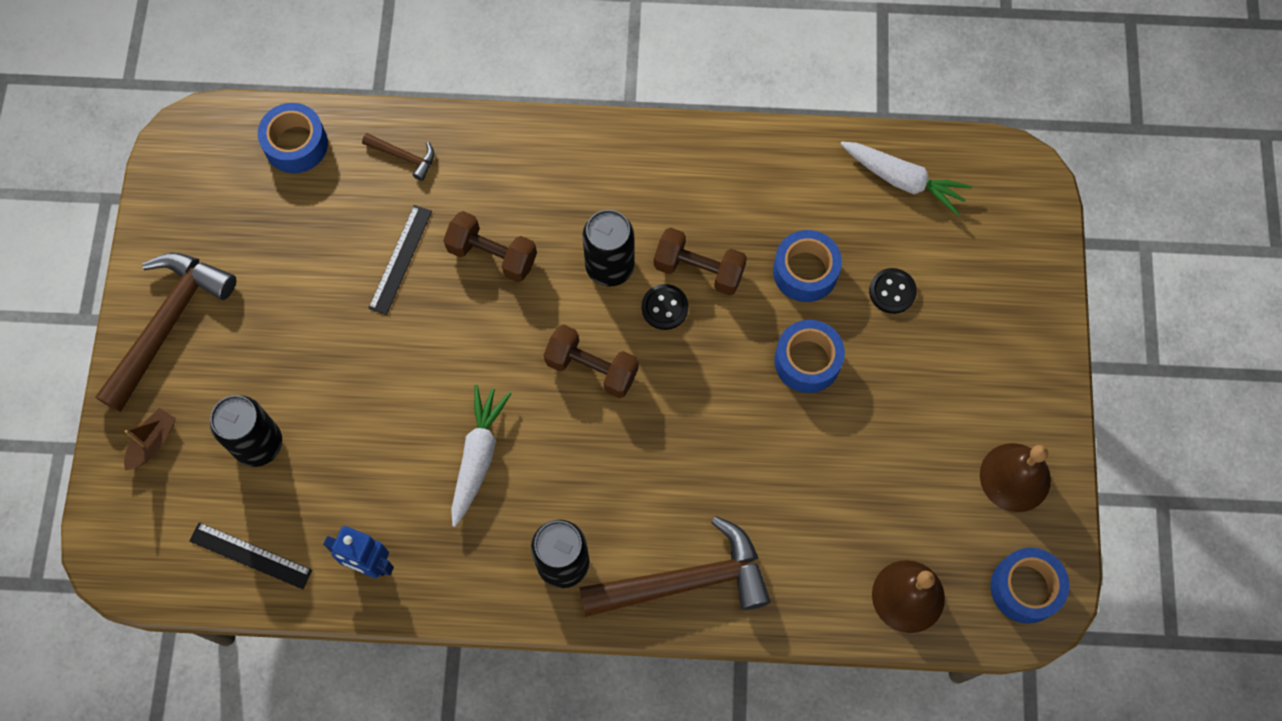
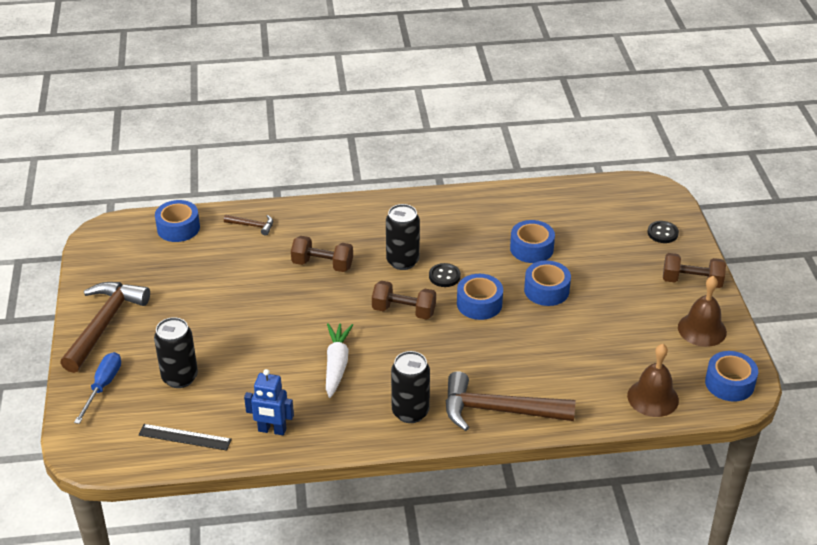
camera: 10 degrees left, 30 degrees down
brown boat [124,408,176,470] -> blue screwdriver [74,352,121,424]
black ruler [368,205,432,315] -> none
brown hammer [579,516,770,617] -> brown hammer turned 150 degrees counterclockwise [446,371,576,431]
brown dumbbell [654,227,747,296] -> brown dumbbell moved to [663,253,726,288]
white carrot [841,142,972,216] -> none
black button [869,268,917,314] -> black button moved to [648,221,679,243]
none -> blue tape [457,274,503,320]

